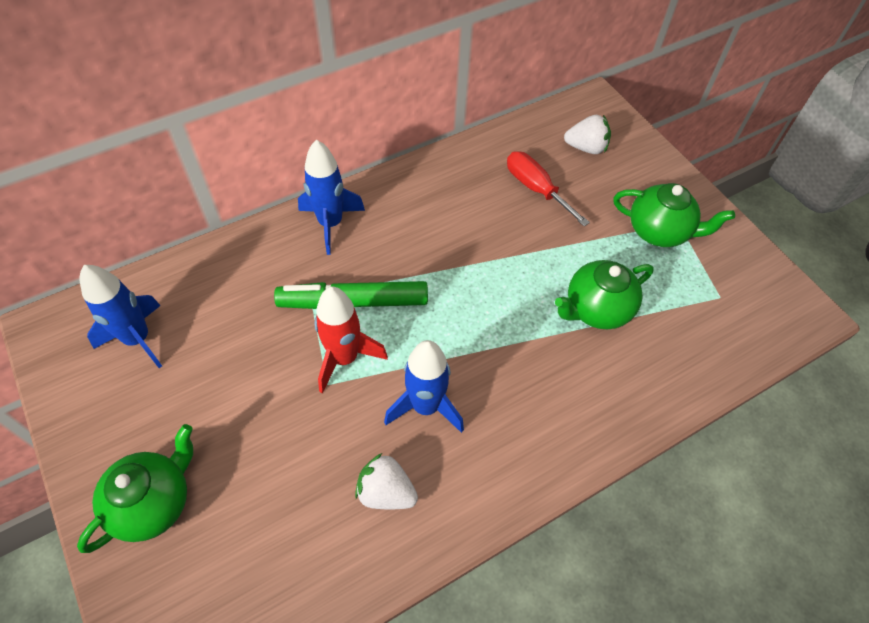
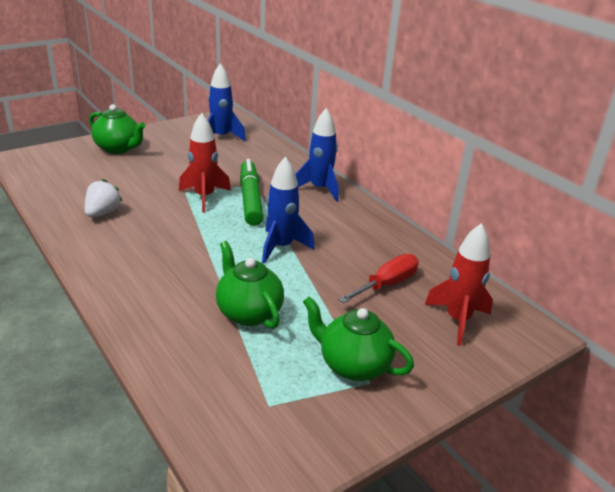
camera: 85 degrees right, 25 degrees down
blue rocket [384,340,464,433] -> blue rocket moved to [262,157,315,264]
white strawberry [564,115,611,154] -> red rocket [425,223,493,346]
green teapot [614,183,735,247] -> green teapot turned 105 degrees clockwise [303,296,414,381]

